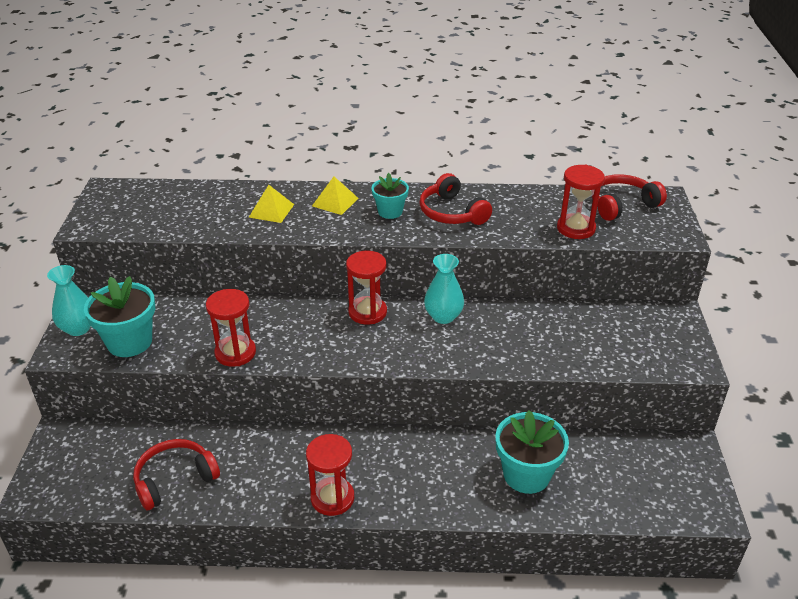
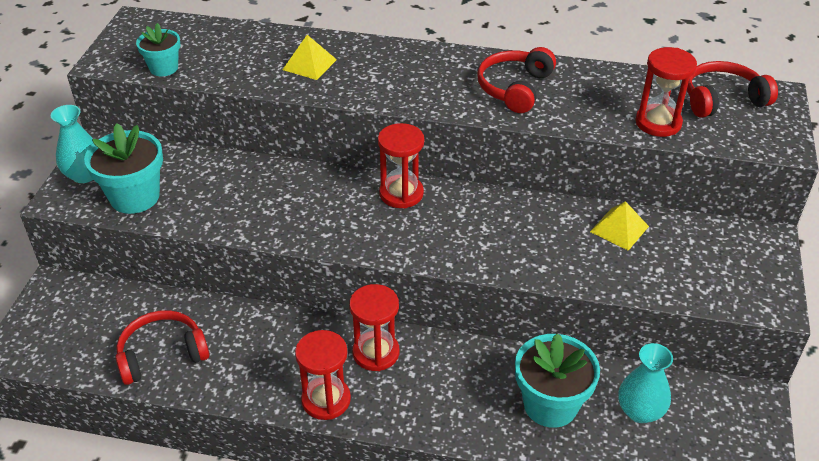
camera: 10 degrees right, 5 degrees up
red hourglass [206,289,256,367] -> red hourglass moved to [349,284,399,371]
yellow pyramid [312,177,359,215] -> yellow pyramid moved to [590,201,649,251]
turquoise flower pot [371,173,409,219] -> turquoise flower pot moved to [136,23,180,76]
red headphones [419,173,492,225] -> red headphones turned 45 degrees clockwise [477,47,556,113]
turquoise vase [424,254,464,324] -> turquoise vase moved to [618,343,673,423]

